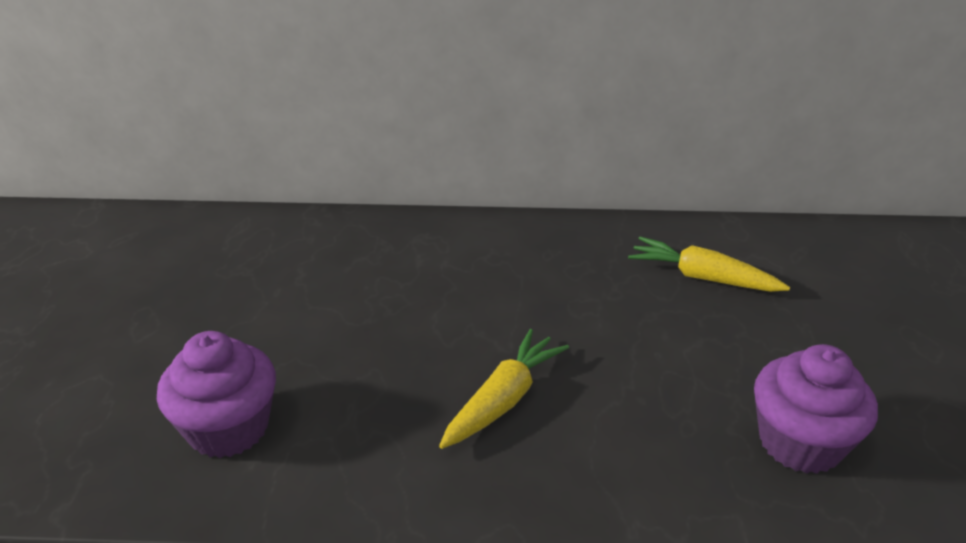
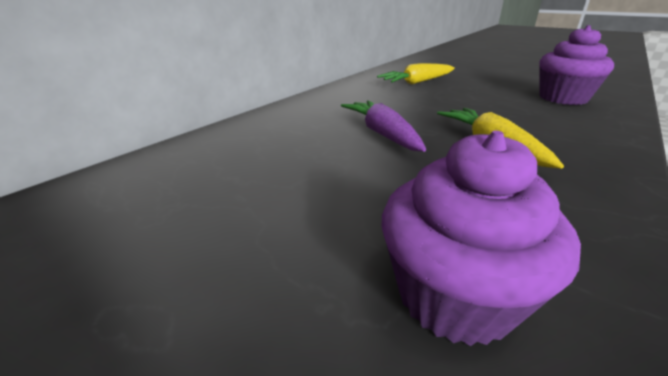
camera: 55 degrees left, 5 degrees down
none -> purple carrot [341,100,426,152]

